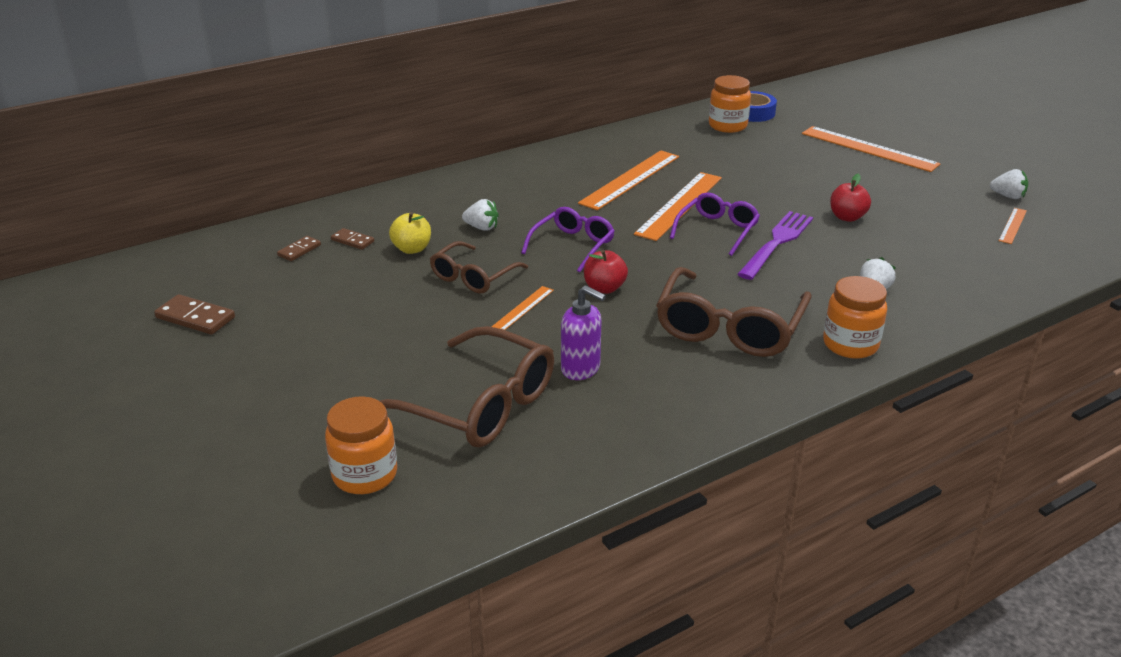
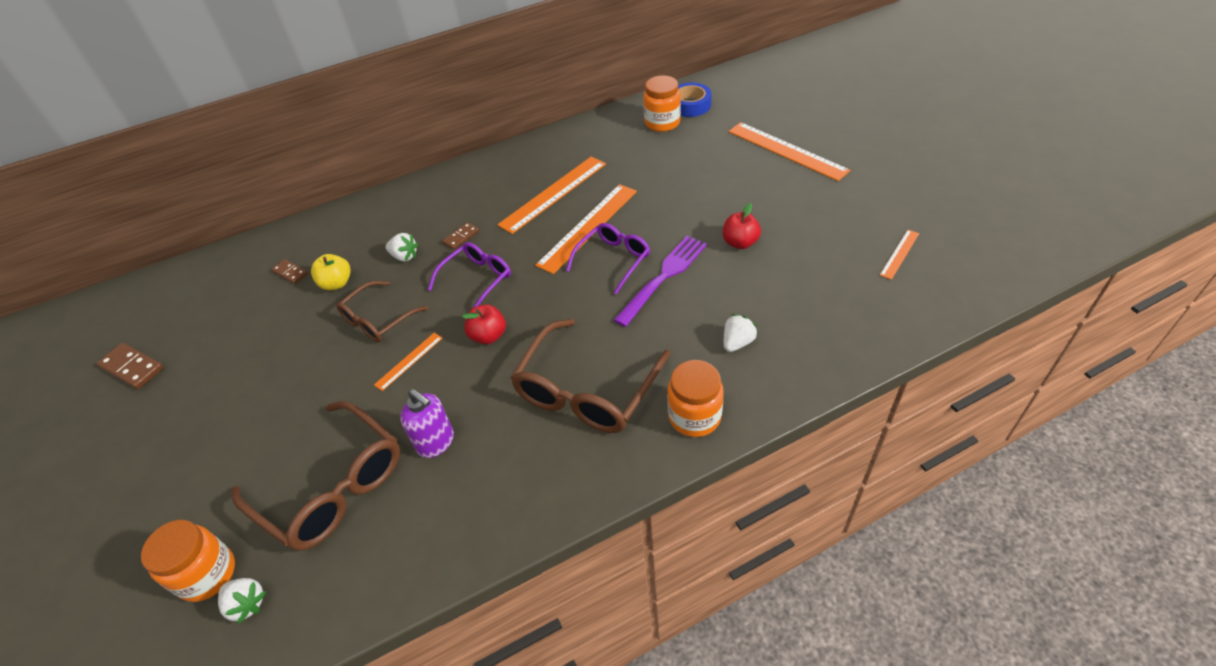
camera: 10 degrees right, 15 degrees up
brown domino [277,236,321,261] -> brown domino moved to [442,222,479,250]
white strawberry [990,169,1028,199] -> white strawberry moved to [218,578,266,624]

